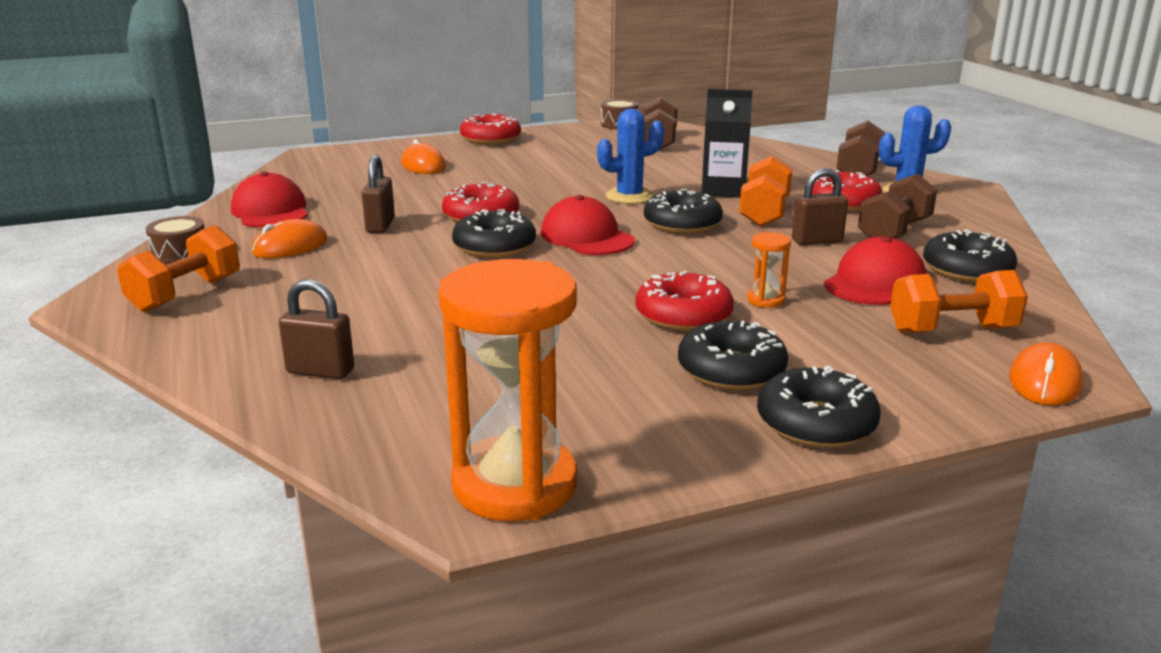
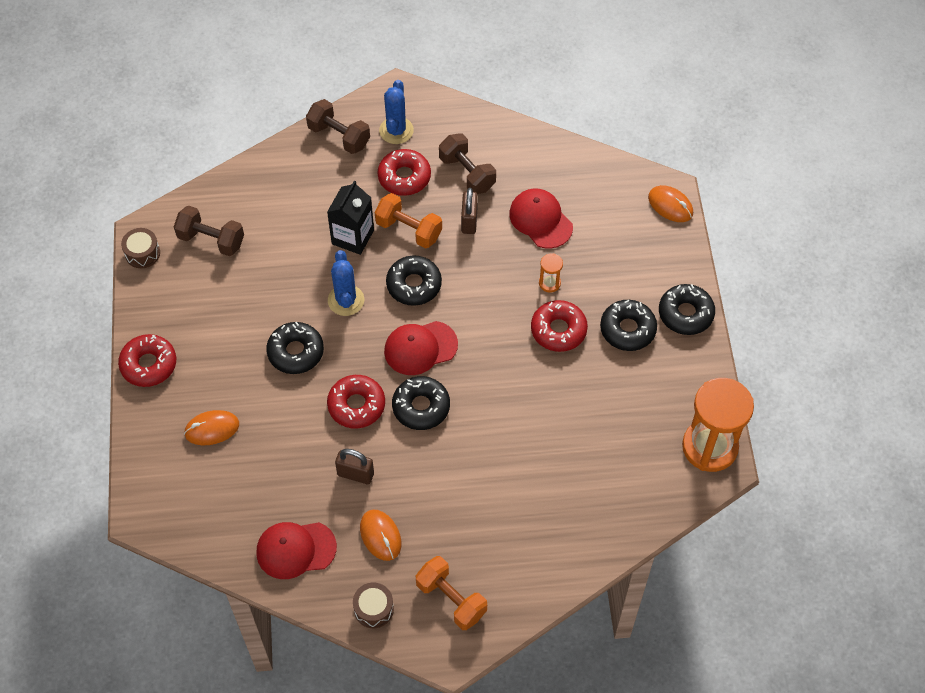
camera: 75 degrees left, 35 degrees up
brown padlock [279,279,354,379] -> none
orange dumbbell [890,270,1028,334] -> none
black donut [923,229,1018,282] -> black donut moved to [266,321,324,374]

